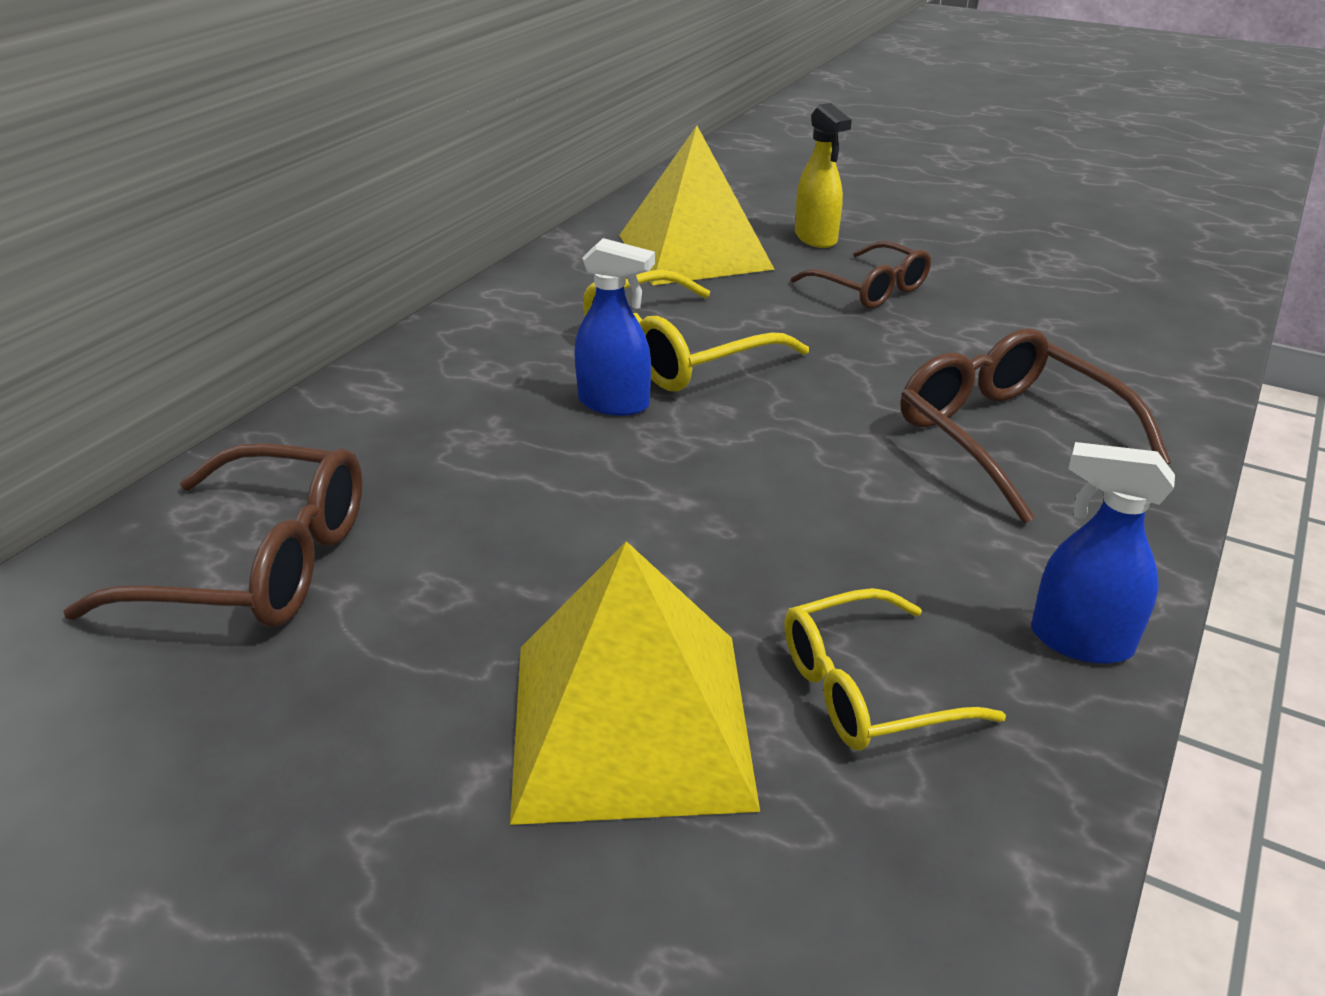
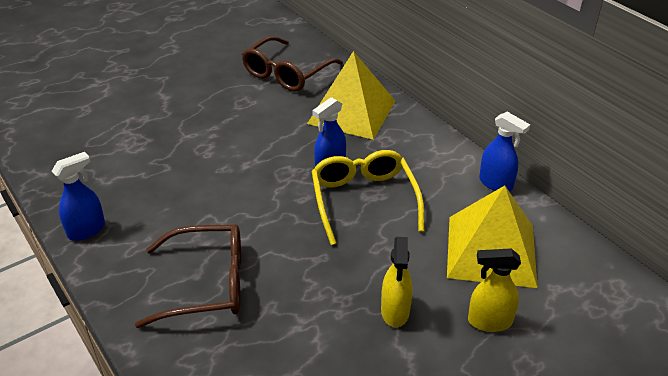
camera: 115 degrees right, 5 degrees up
yellow pyramid [510,541,760,825] -> yellow pyramid moved to [307,51,395,140]
yellow glasses [785,588,1006,751] -> none
brown glasses [791,241,931,309] -> yellow spray bottle [381,237,412,328]
none -> blue spray bottle [479,112,530,192]

